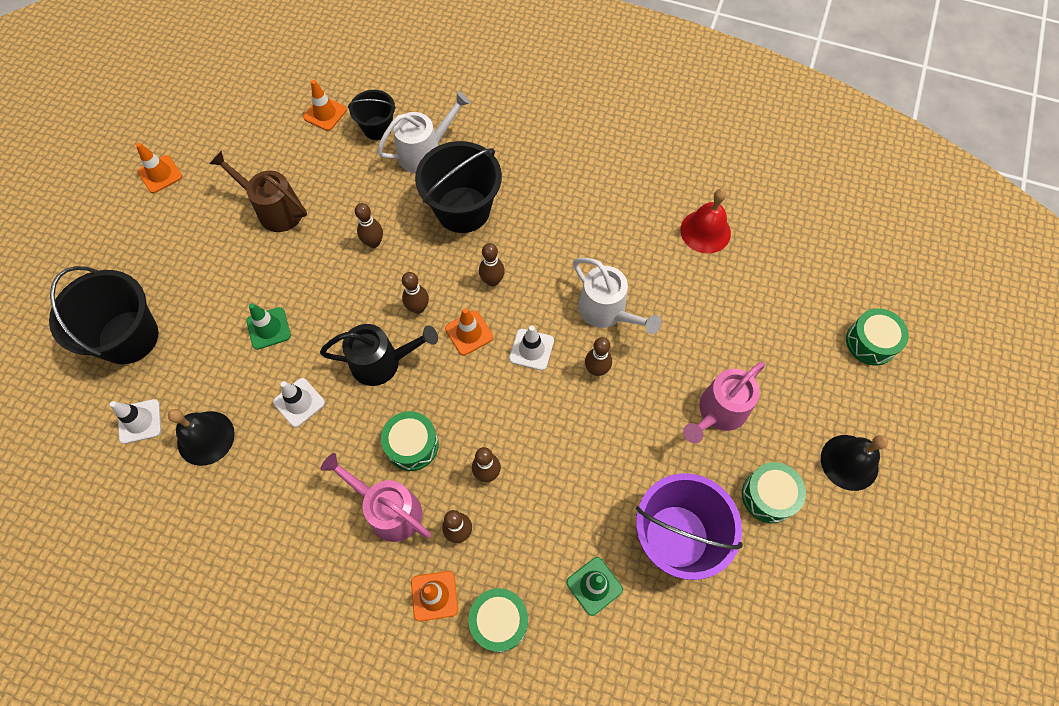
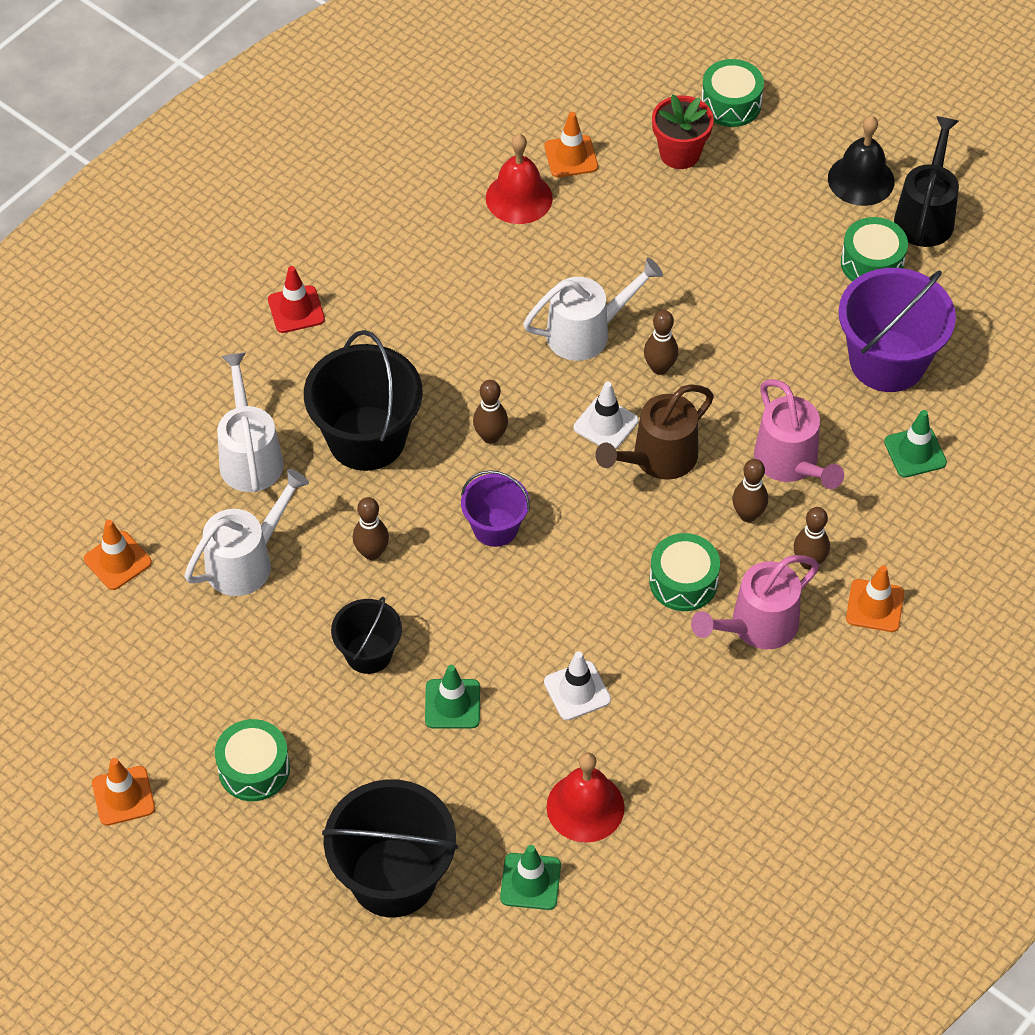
camera: 70 degrees left, 10 degrees down
white traffic cone [110,399,161,444] -> green traffic cone [500,845,561,910]
black bell [168,409,235,466] -> red bell [546,752,625,843]
brown watering can [209,151,307,232] -> brown watering can moved to [596,385,714,480]
black watering can [320,324,438,386] -> black watering can moved to [894,116,959,247]
black bucket [348,90,396,140] -> black bucket moved to [331,597,402,674]
brown bowling pin [402,272,429,314] -> purple bucket [461,470,530,547]
orange traffic cone [445,308,493,355] -> orange traffic cone moved to [545,112,598,177]
green drum [468,588,528,652] -> green drum moved to [215,719,290,801]
pink watering can [683,362,765,443] -> pink watering can moved to [754,379,844,489]
none -> white watering can [184,469,309,596]
none -> red traffic cone [268,266,325,333]
none -> red flower pot [652,94,714,169]

